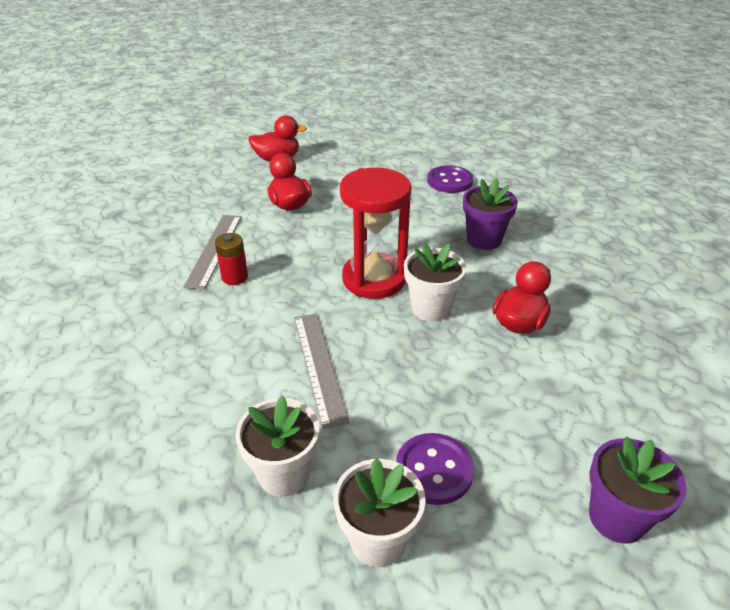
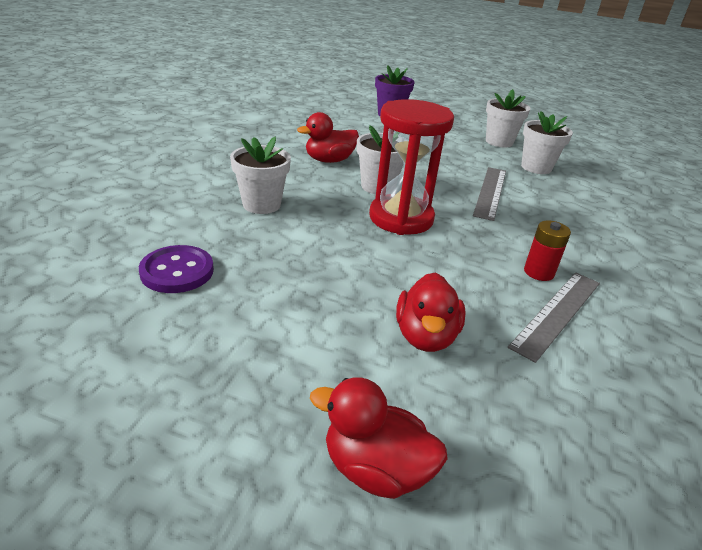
camera: 150 degrees left, 5 degrees down
purple button [396,433,474,505] -> none
purple flower pot [463,178,518,250] -> white flower pot [230,137,291,214]

